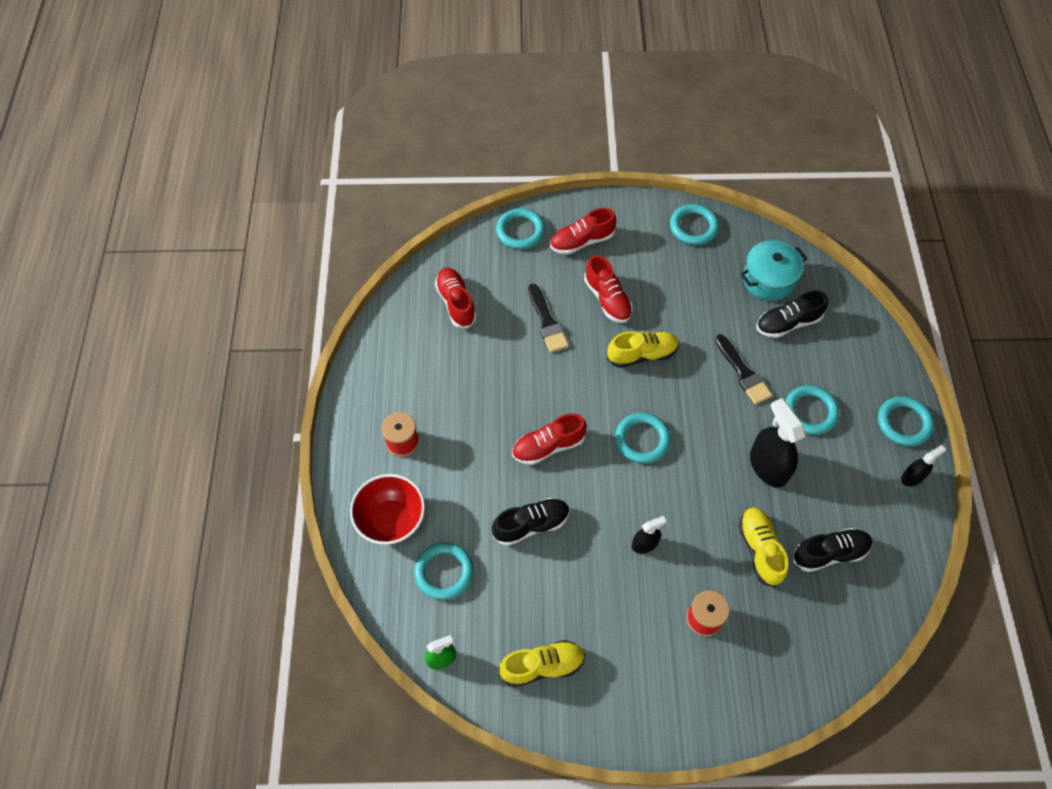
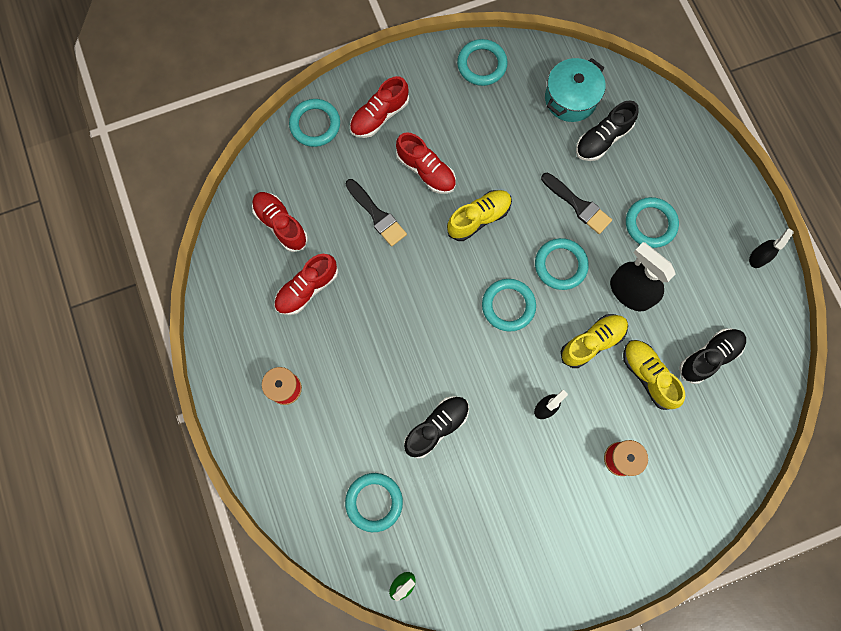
camera: 20 degrees left, 15 degrees up
red bowl [350,474,425,545] -> none
yellow shoe [499,640,585,687] -> yellow shoe moved to [561,314,628,368]
red shoe [512,413,587,465] -> red shoe moved to [274,254,338,315]
turquoise ring [878,396,934,446] -> turquoise ring moved to [535,238,589,290]

